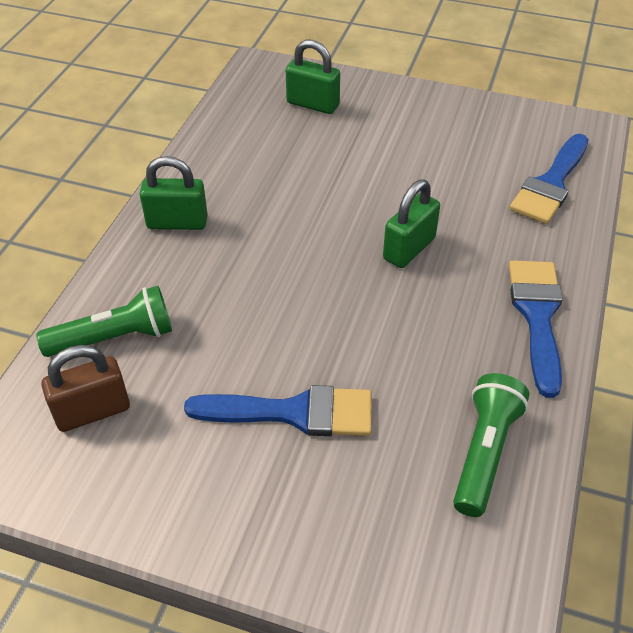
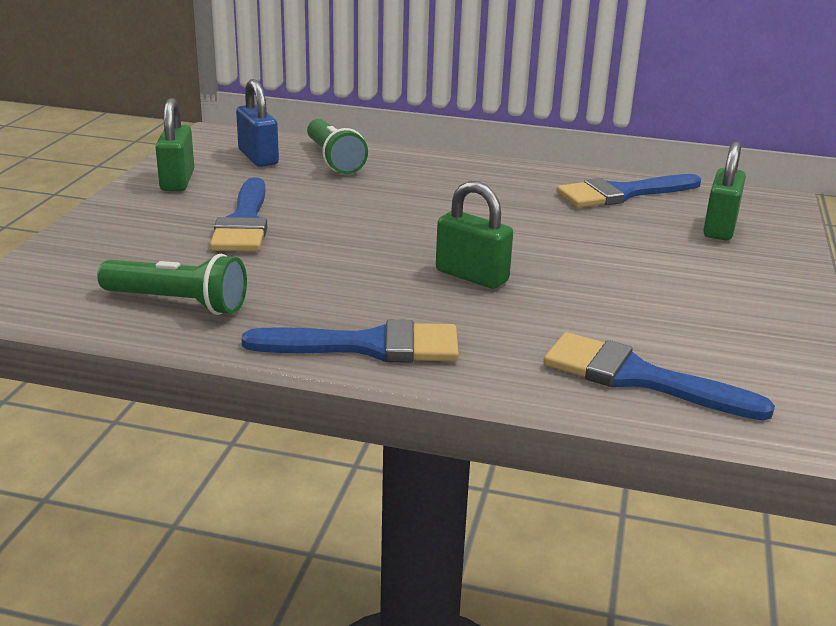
camera: 85 degrees right, 20 degrees down
brown padlock [41,345,130,432] -> blue padlock [236,79,279,167]
green padlock [140,156,208,230] -> green padlock moved to [156,98,194,191]
none -> blue brush [556,174,701,208]

